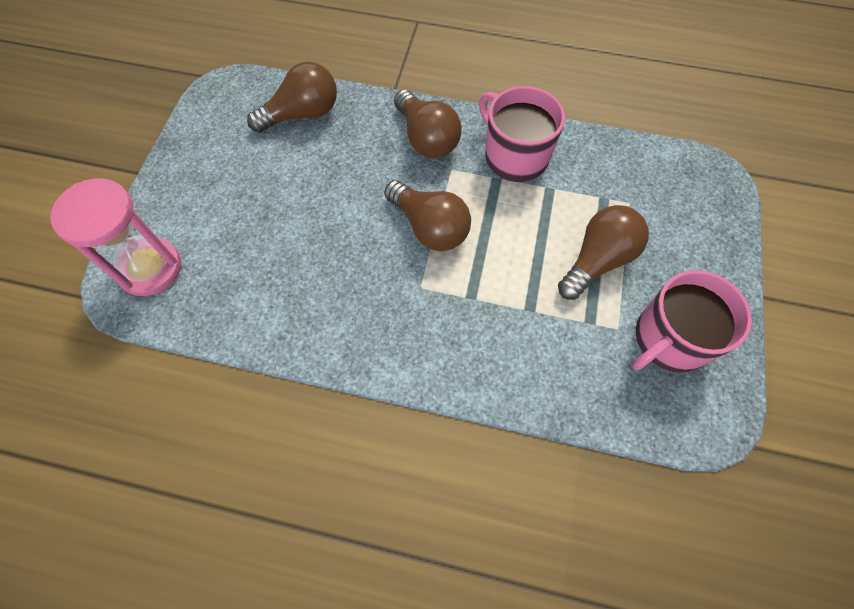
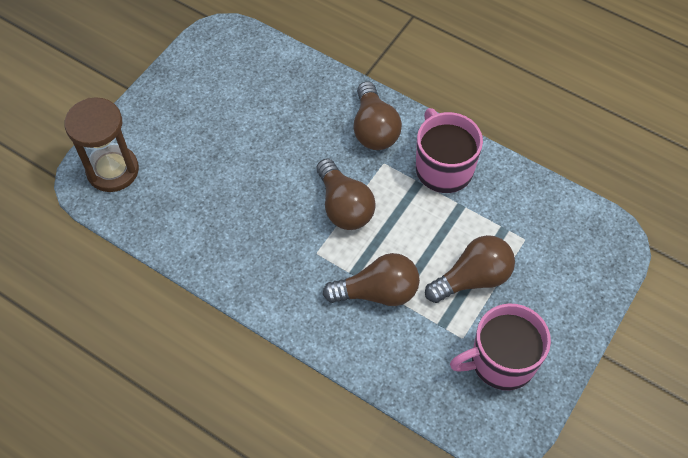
camera: 20 degrees right, 5 degrees down
pink hourglass [50,178,181,296] -> brown hourglass [64,97,139,192]
brown light bulb [247,61,337,133] -> brown light bulb moved to [323,253,420,306]

